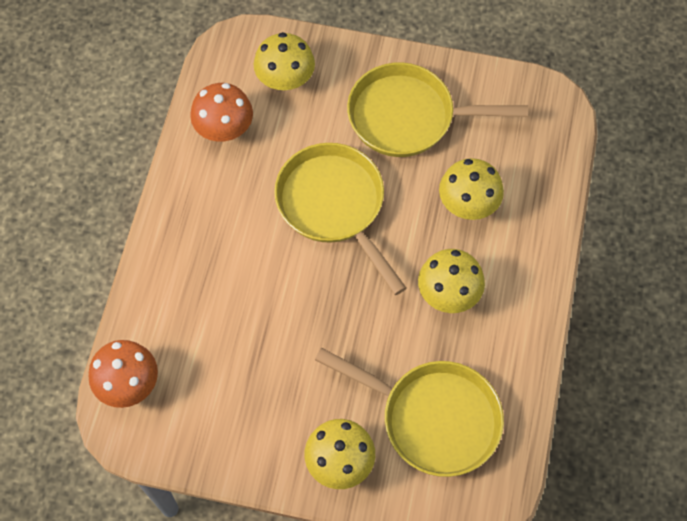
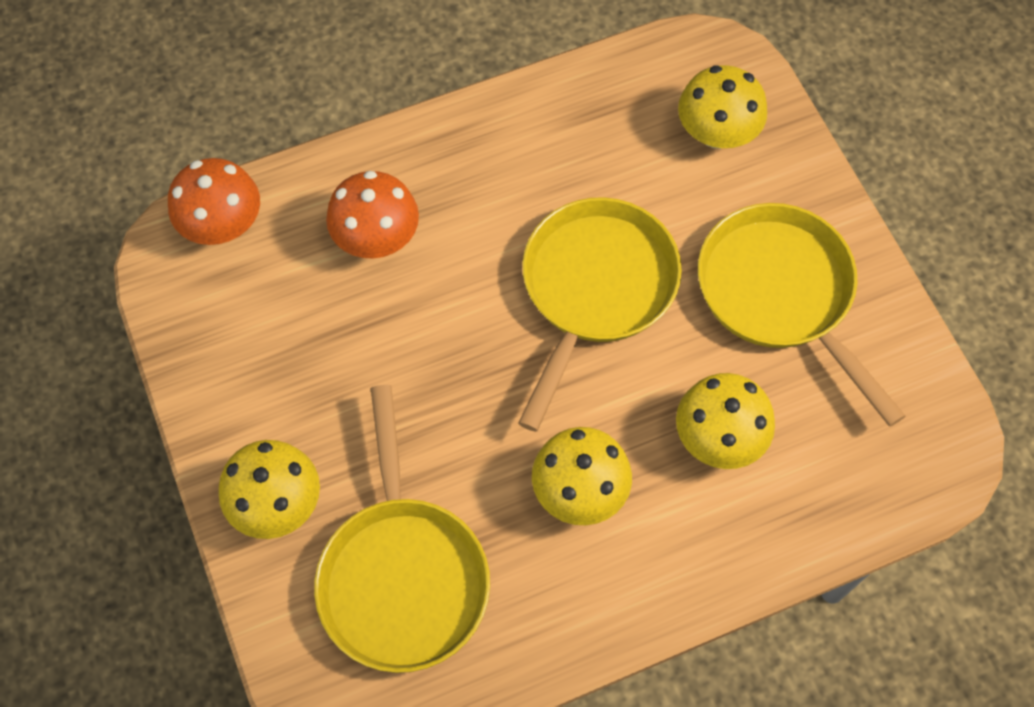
camera: 55 degrees right, 0 degrees up
orange mushroom [190,83,253,142] -> orange mushroom moved to [326,171,419,259]

